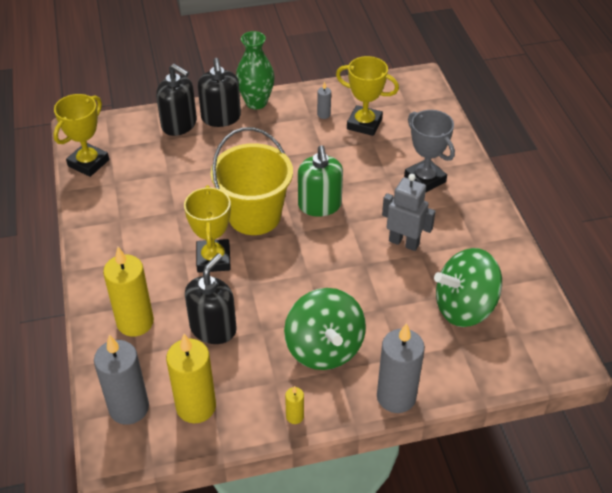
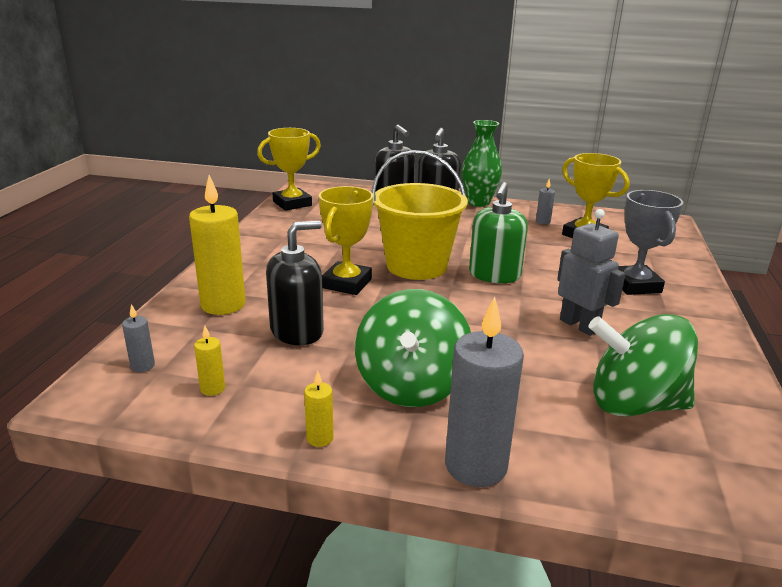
camera: 25 degrees right, 20 degrees down
grey candle [94,335,149,425] -> grey candle [122,304,155,372], size x0.45
yellow candle [166,334,216,423] -> yellow candle [194,326,225,396], size x0.45

